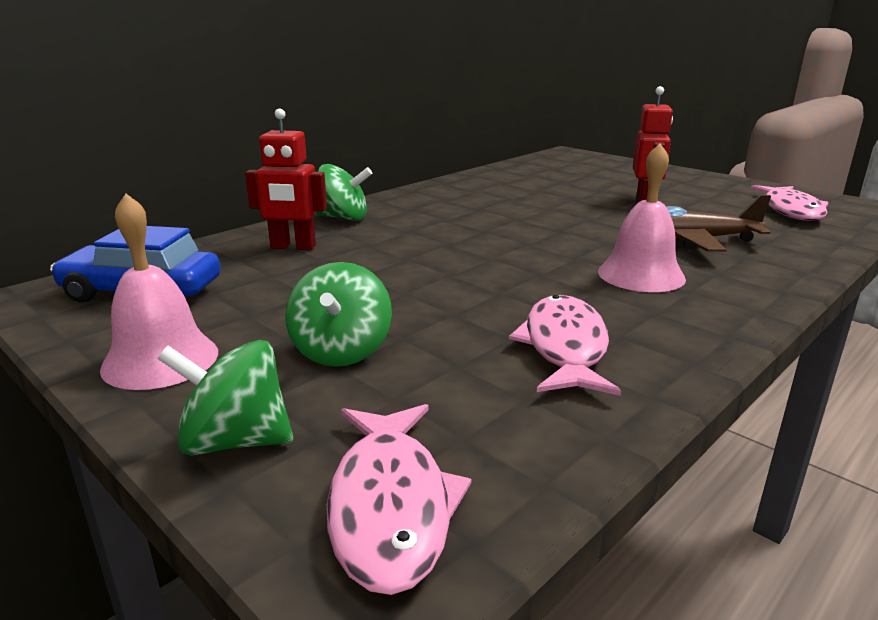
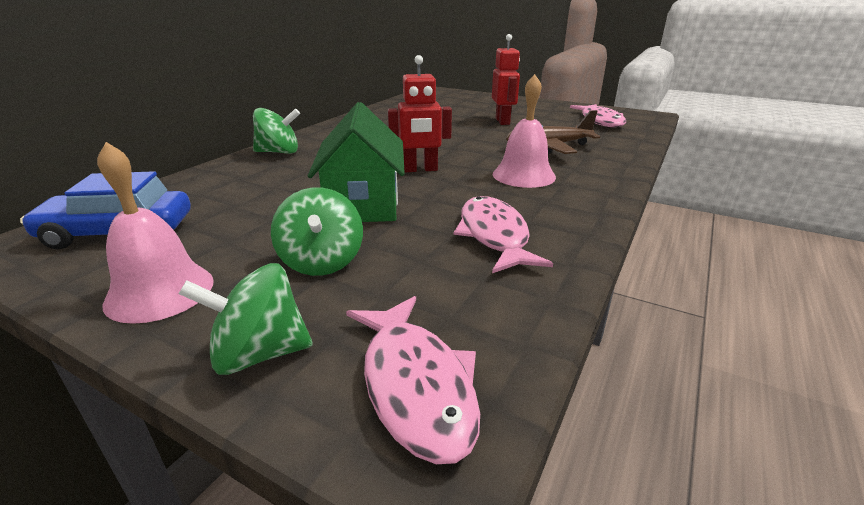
camera: 15 degrees left, 5 degrees up
red robot [245,109,327,250] -> red robot moved to [388,55,452,172]
none -> green house [308,102,405,222]

